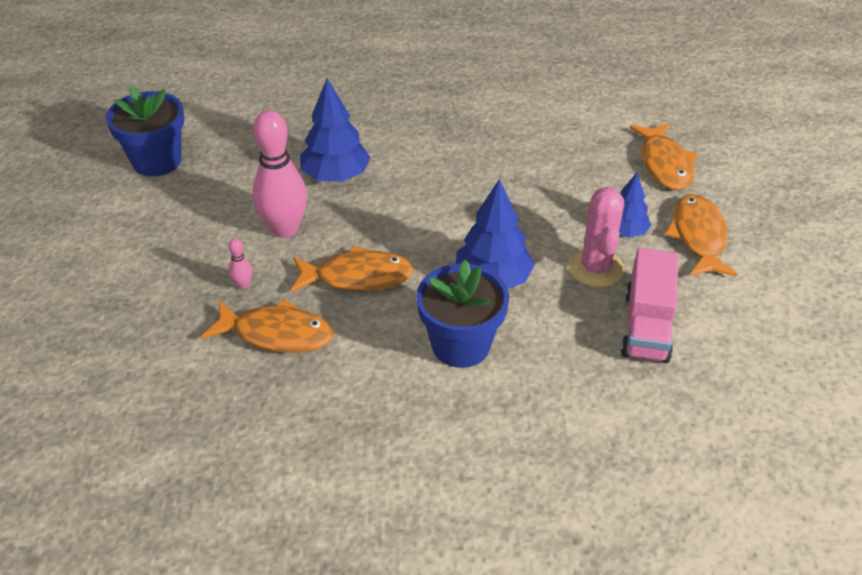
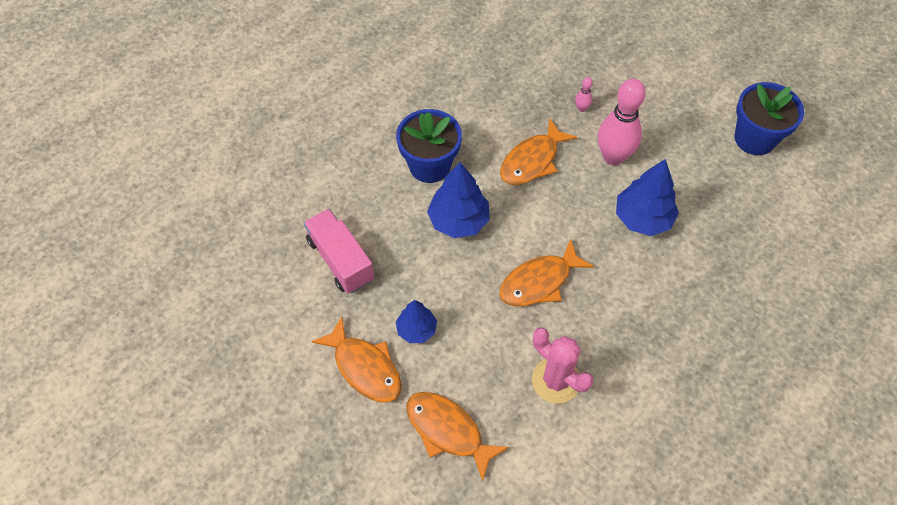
camera: 135 degrees right, 15 degrees up
orange fish [201,299,334,353] -> orange fish moved to [499,239,594,306]
pink cactus [568,187,625,288] -> pink cactus moved to [532,328,594,404]

